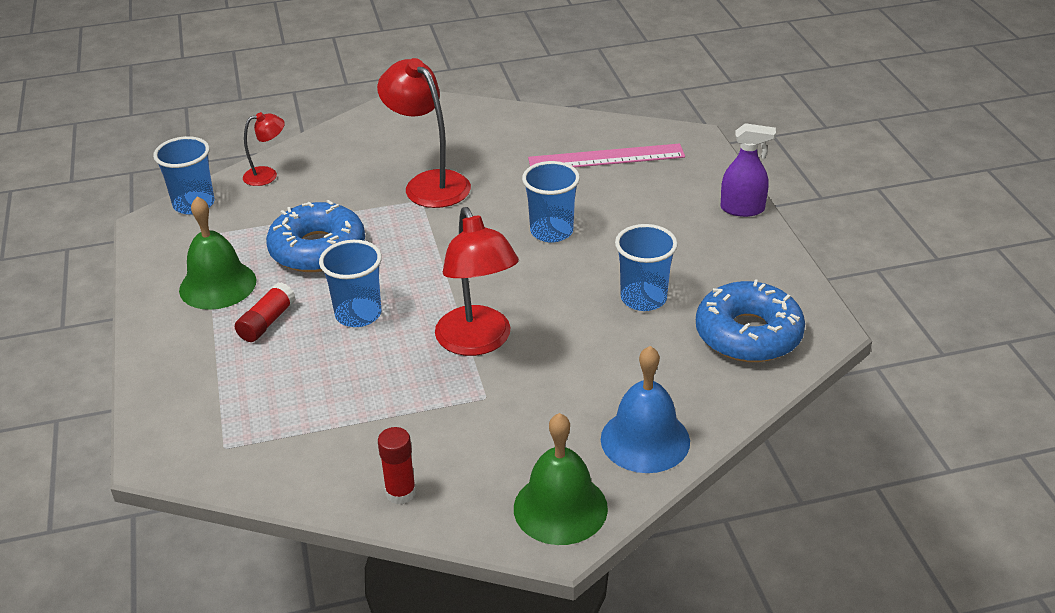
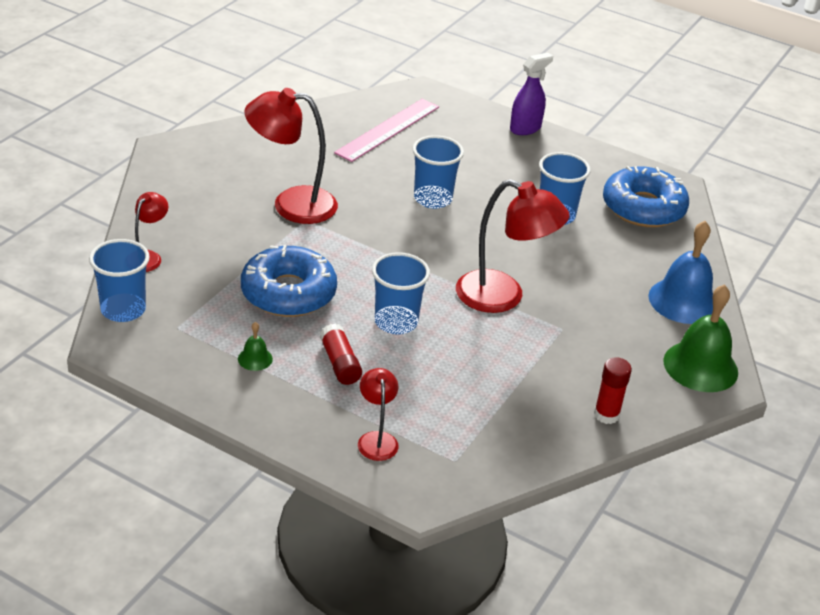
camera: 50 degrees left, 0 degrees up
green bell [179,197,256,310] -> green bell [238,322,273,371], size x0.45
none -> red lamp [358,368,399,461]

